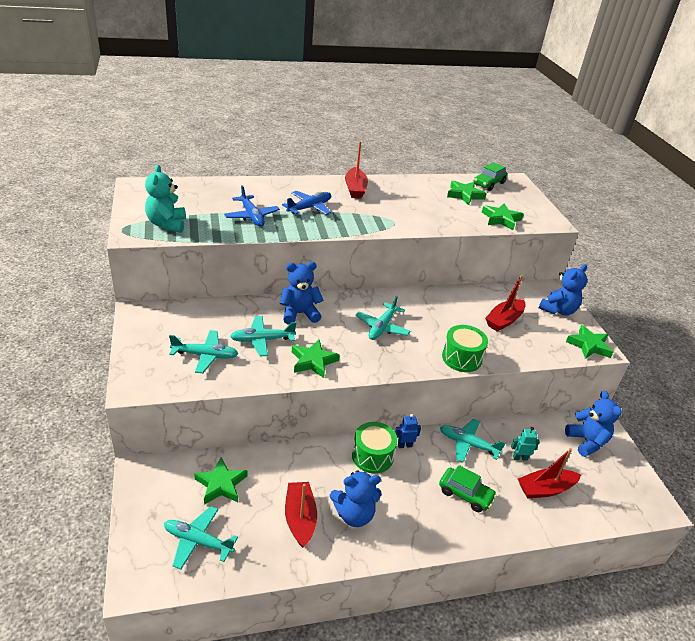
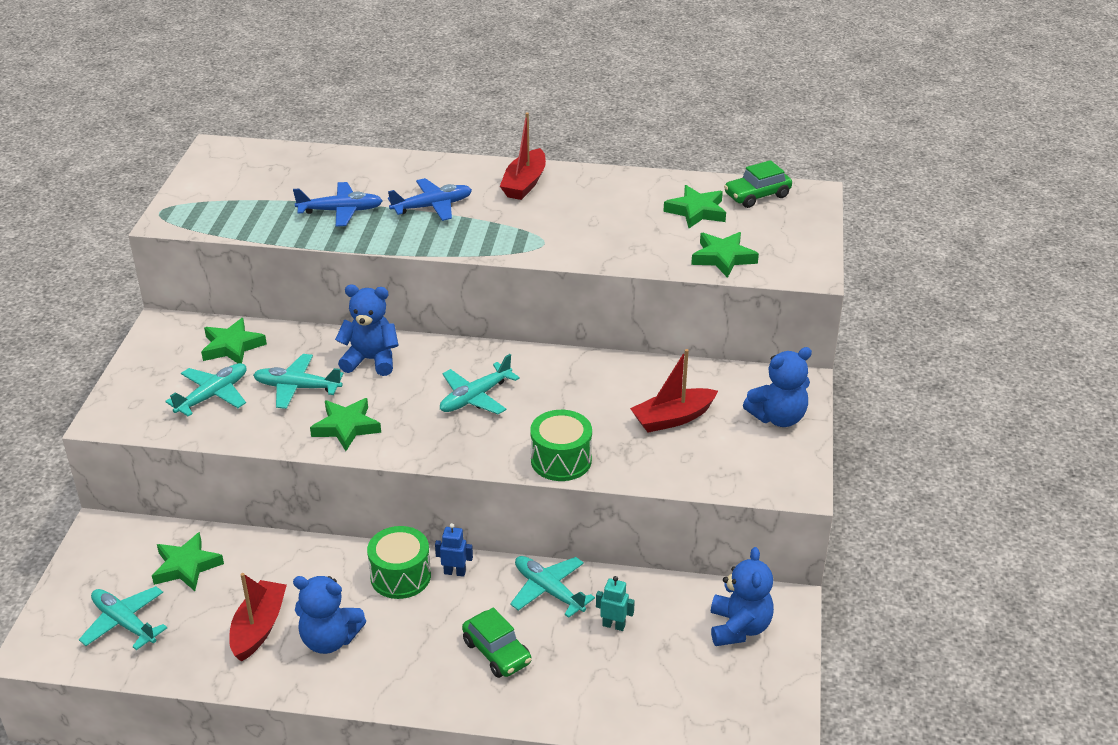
camera: 25 degrees right, 0 degrees up
turquoise teddy bear [145,165,186,233] -> none
turquoise plane [169,330,238,373] -> turquoise plane turned 75 degrees counterclockwise [165,363,246,417]
blue plane [224,185,280,227] -> blue plane turned 90 degrees counterclockwise [293,182,383,227]
red boat [518,448,581,499] -> none
green star [566,325,613,359] -> green star moved to [201,318,267,363]

